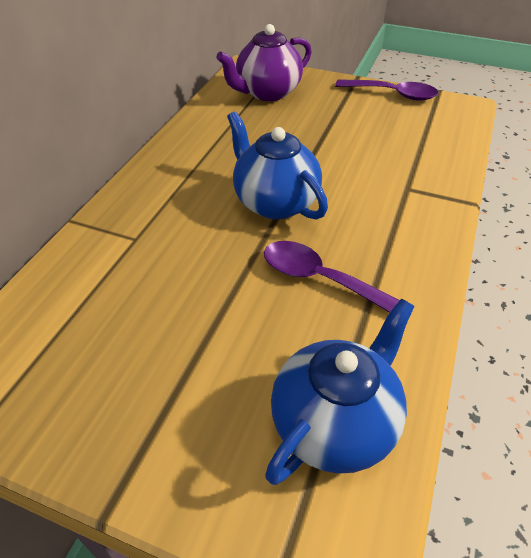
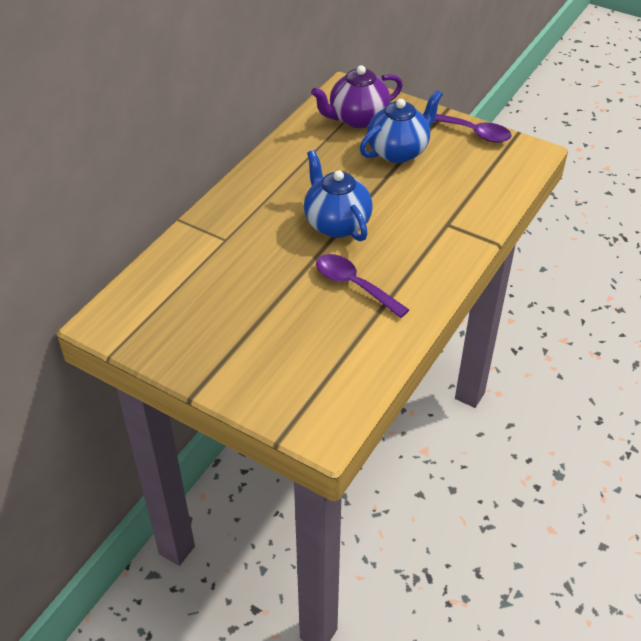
camera: 10 degrees right, 0 degrees up
blue teapot [265,299,414,485] -> blue teapot moved to [360,90,443,163]

